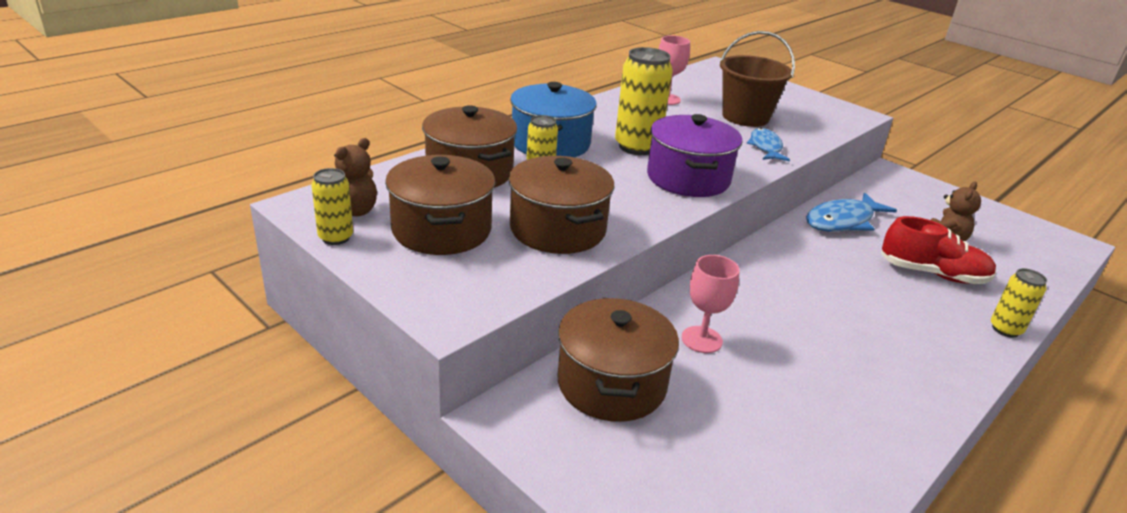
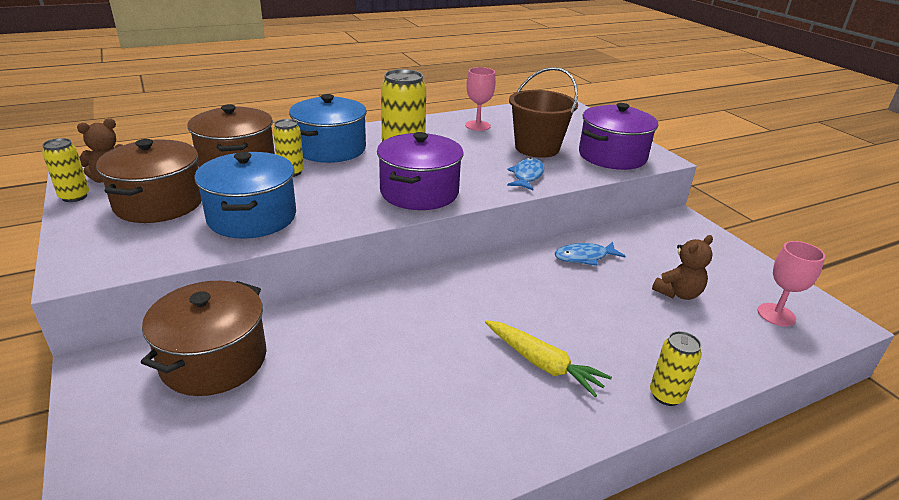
camera: 20 degrees right, 0 degrees up
brown pot [508,156,614,254] -> blue pot [194,152,296,239]
pink goblet [682,255,740,353] -> pink goblet moved to [757,241,825,327]
blue fish [806,192,897,232] -> blue fish [555,242,625,266], size x0.66
red shoe [881,216,996,284] -> none
none -> yellow carrot [485,320,612,397]
none -> purple pot [579,103,658,170]

